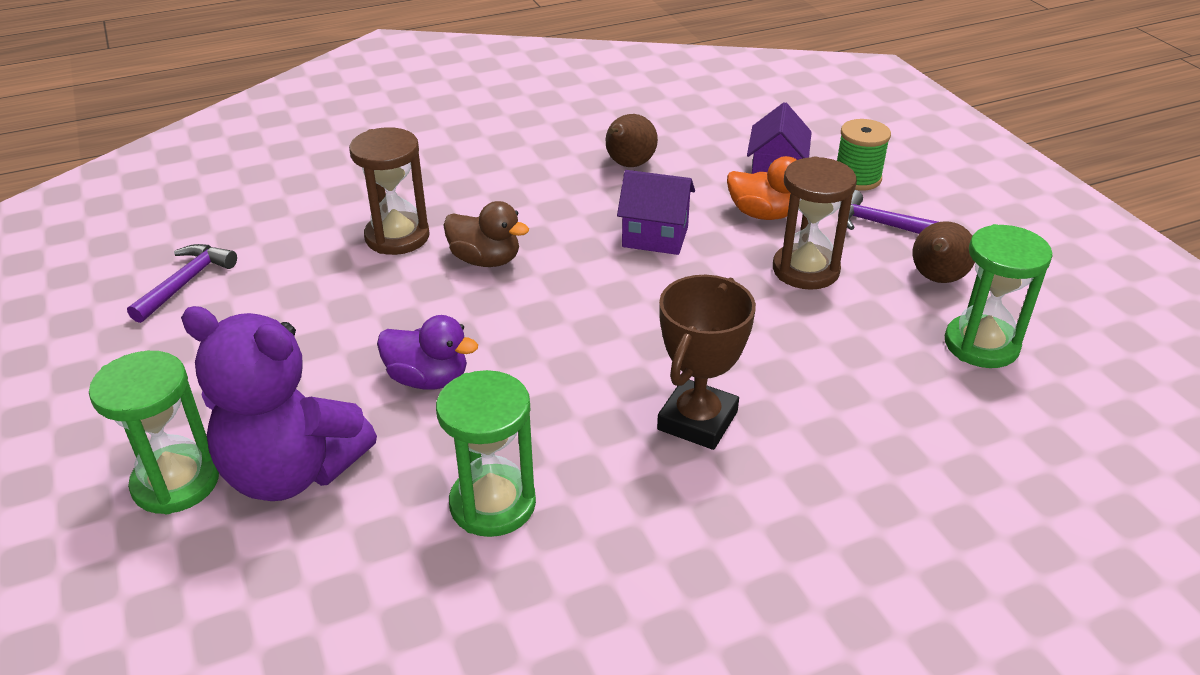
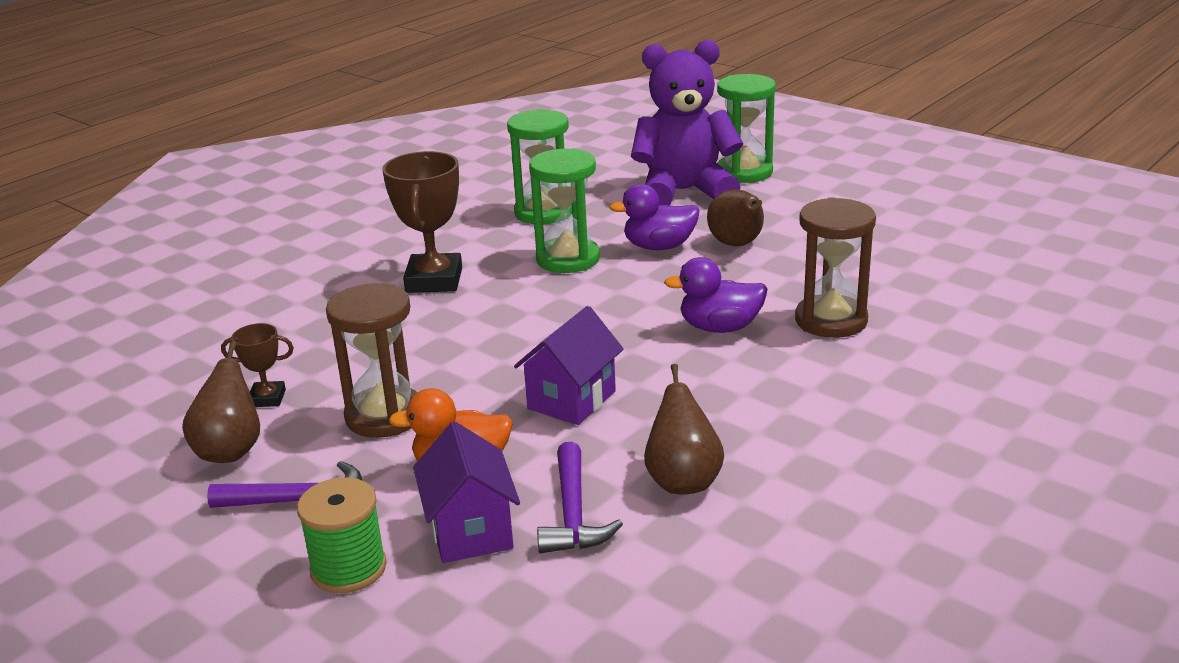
camera: 155 degrees right, 10 degrees down
purple hammer [127,244,237,323] -> purple hammer moved to [537,442,623,553]
brown duck [444,201,529,267] -> purple duck [664,257,768,333]
purple house [617,170,695,255] -> purple house turned 45 degrees counterclockwise [514,306,624,425]
green hourglass [945,224,1053,368] -> green hourglass moved to [529,148,600,273]
none -> brown trophy [221,323,294,407]
none -> brown pear [707,190,764,246]

